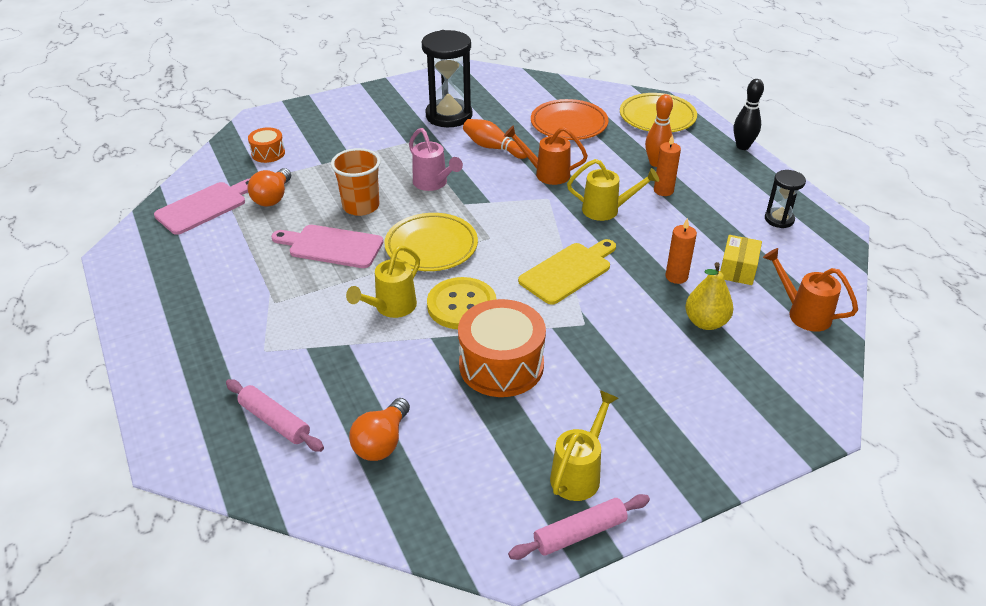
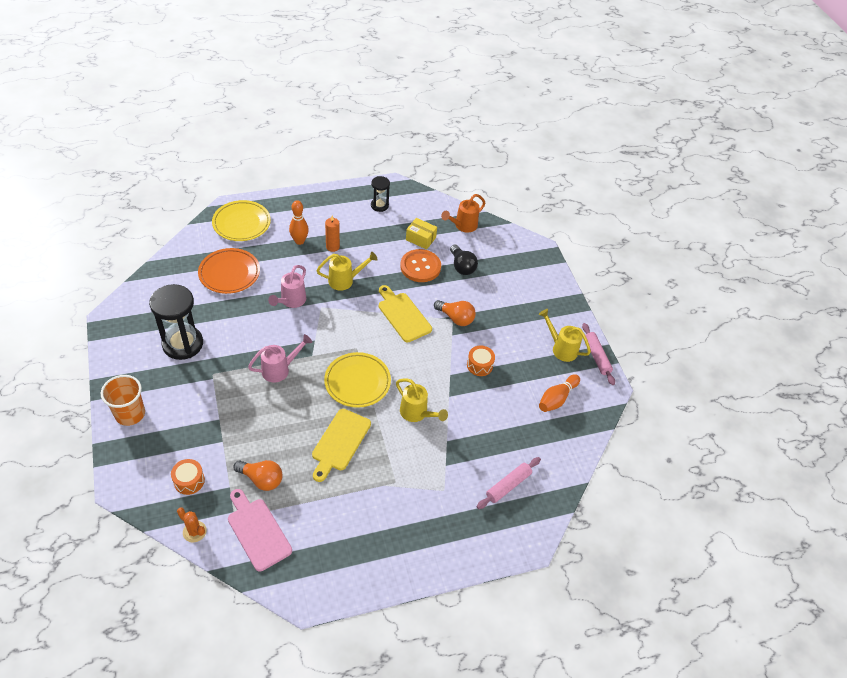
camera: 85 degrees left, 10 degrees up
pink cutting board [271,225,383,268] -> yellow cutting board [312,409,371,482]
orange cup [331,148,381,216] -> orange cup moved to [101,375,145,426]
orange light bulb [349,398,410,461] -> orange light bulb moved to [434,300,476,326]
yellow button [427,277,496,329] -> none
orange drum [458,299,546,397] -> orange drum [467,346,495,376], size x0.52
orange bowling pin [463,119,527,159] -> orange bowling pin moved to [539,374,580,412]
orange watering can [504,125,588,185] -> pink watering can [268,265,306,308]
yellow watering can [567,159,659,221] -> yellow watering can turned 60 degrees clockwise [316,252,378,291]
orange candle [665,218,697,284] -> orange button [400,249,441,282]
yellow pear [685,262,734,330] -> black light bulb [450,244,478,275]
black bowling pin [734,79,764,150] -> none
none -> orange cactus [177,507,207,542]

